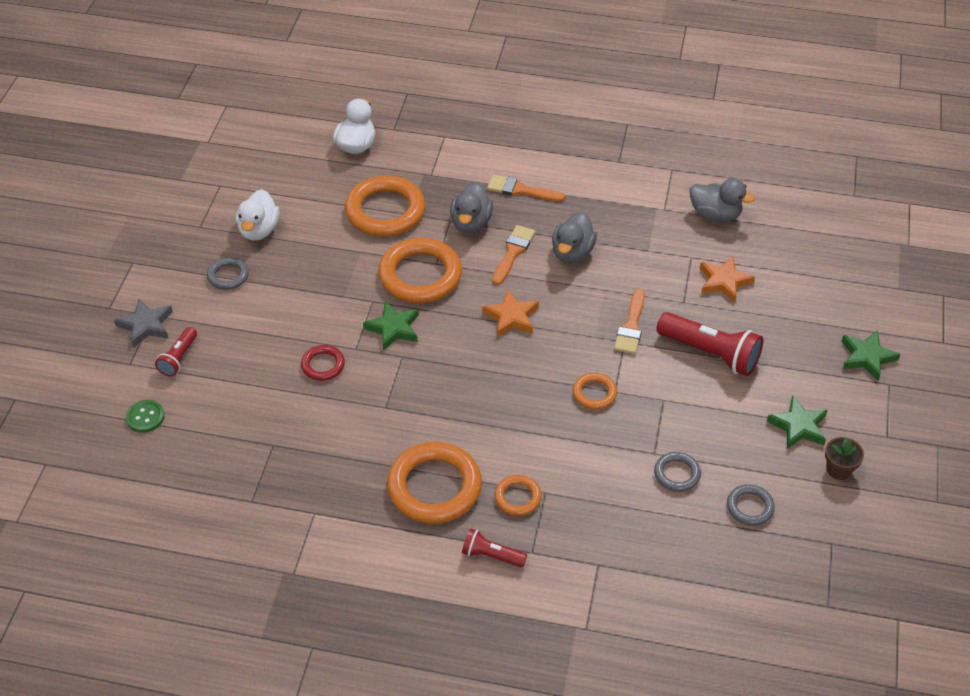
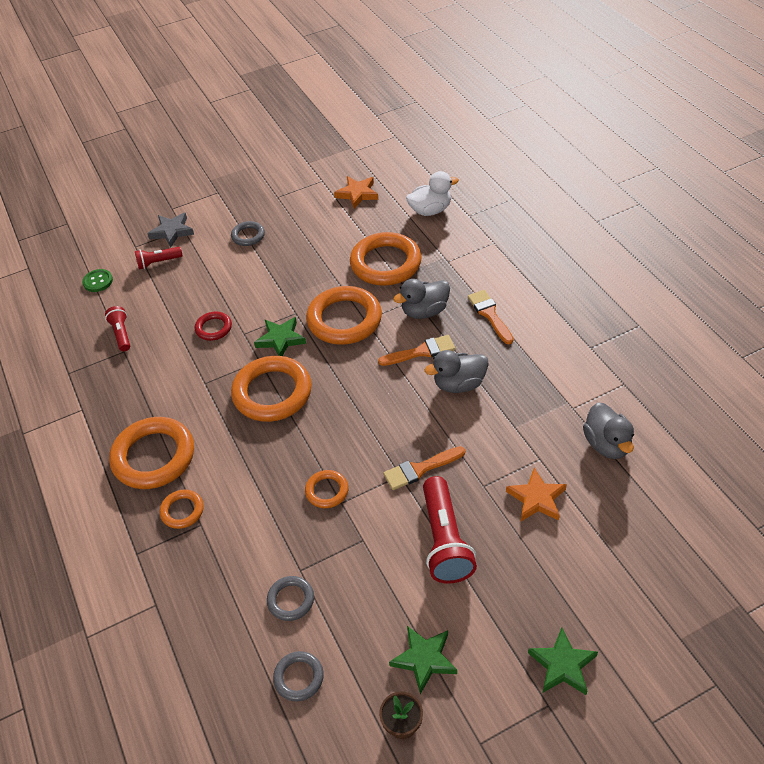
camera: 55 degrees right, 0 degrees up
white duck [236,189,280,241] -> none
red flashlight [462,528,527,567] -> red flashlight moved to [105,306,130,351]
orange star [482,290,539,337] -> orange star moved to [334,176,378,209]
none -> orange ring [231,356,312,422]

